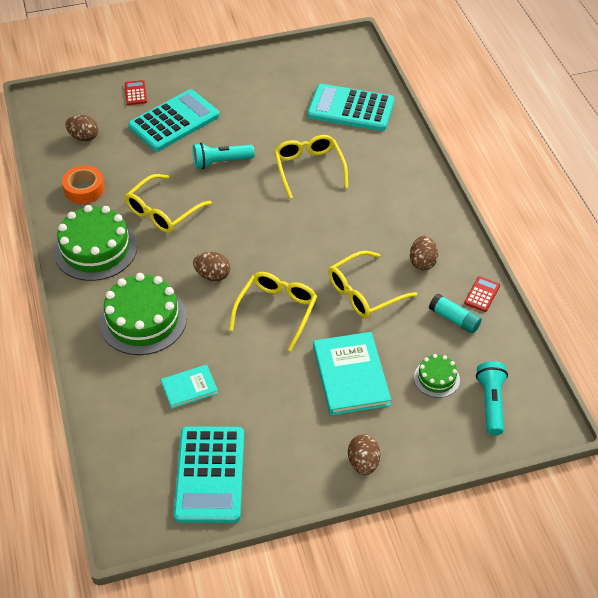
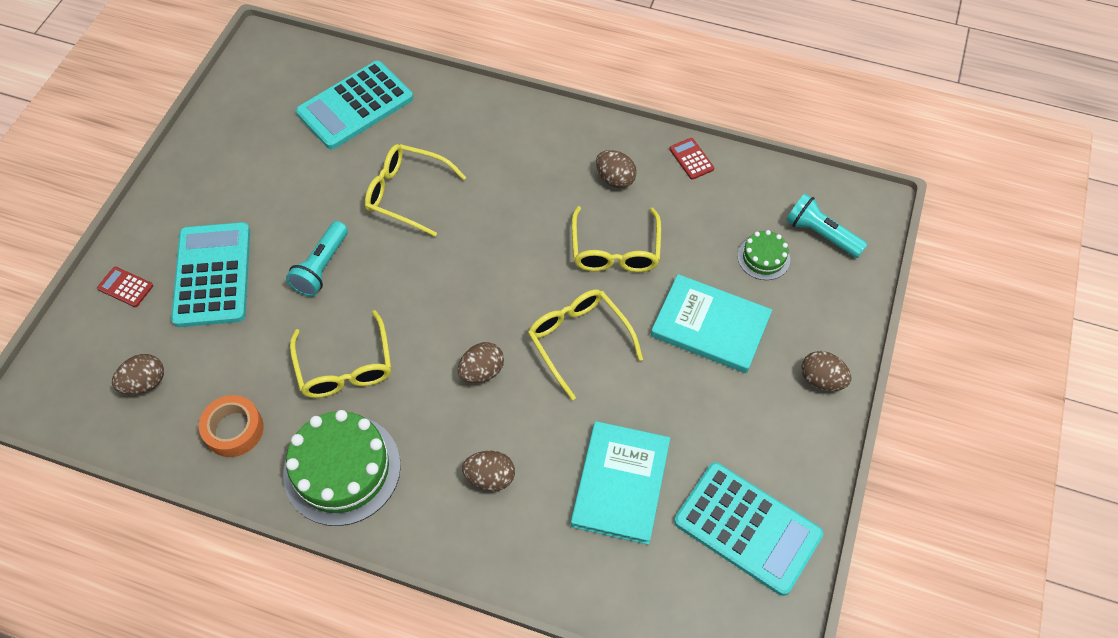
camera: 55 degrees left, 10 degrees up
green cake [99,273,187,355] -> brown egg [462,451,515,491]
turquoise book [161,365,218,409] -> turquoise book [571,421,670,545], size x1.77
turquoise glue stick [429,293,482,333] -> none

